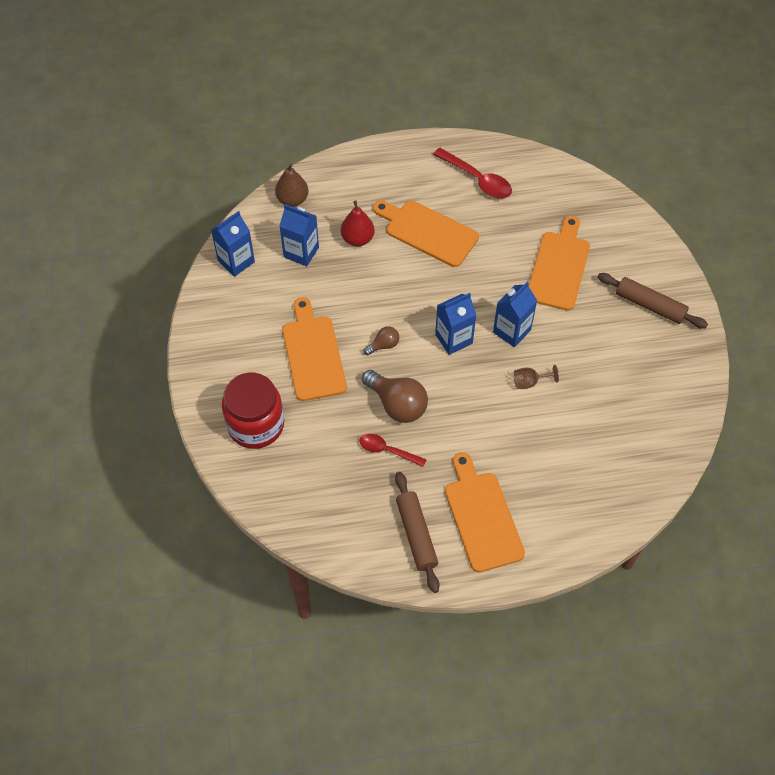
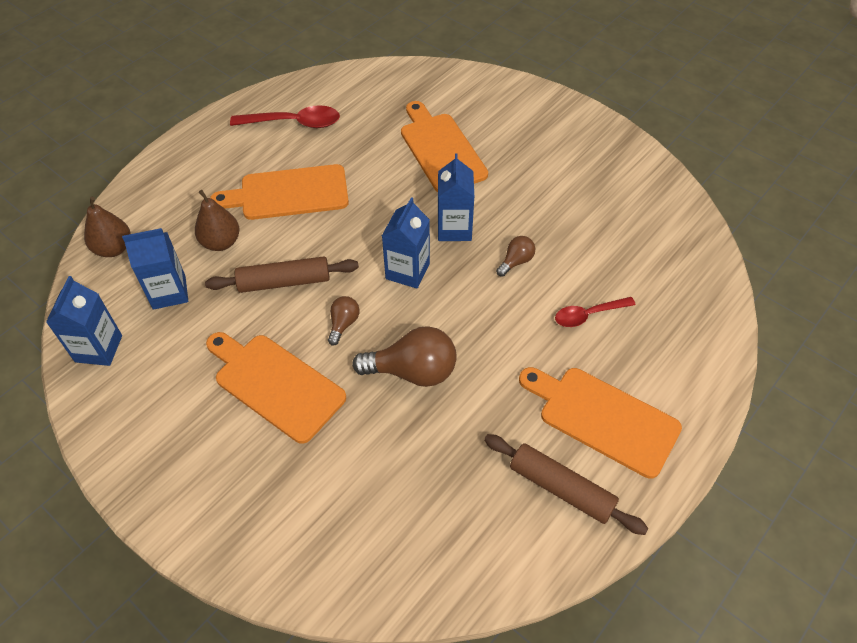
camera: 40 degrees left, 5 degrees down
red jar [222,373,284,449] -> none
red pear [341,200,375,246] -> brown pear [195,190,240,251]
red spoon [360,434,427,467] -> red spoon moved to [555,297,636,327]
brown goblet [514,365,559,389] -> brown light bulb [496,236,535,277]
brown rolling pin [598,273,708,329] -> brown rolling pin moved to [205,256,359,293]

